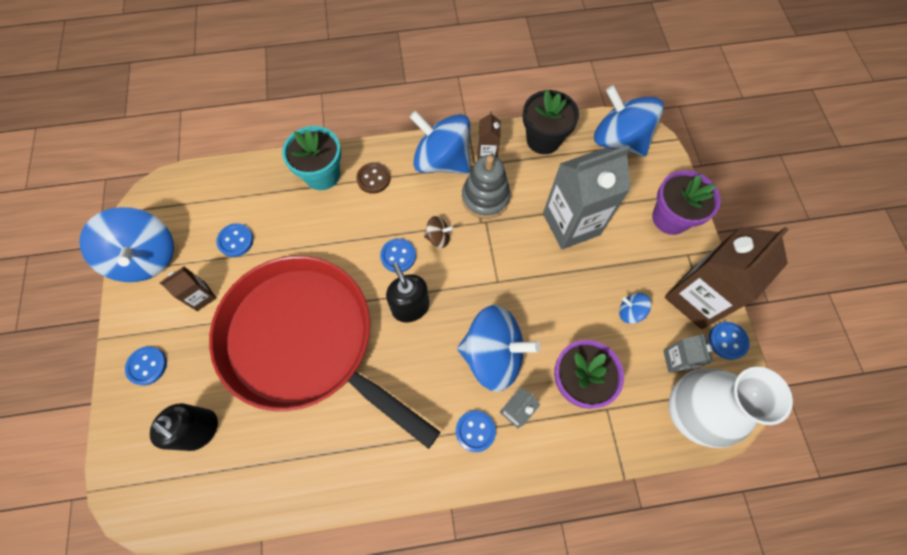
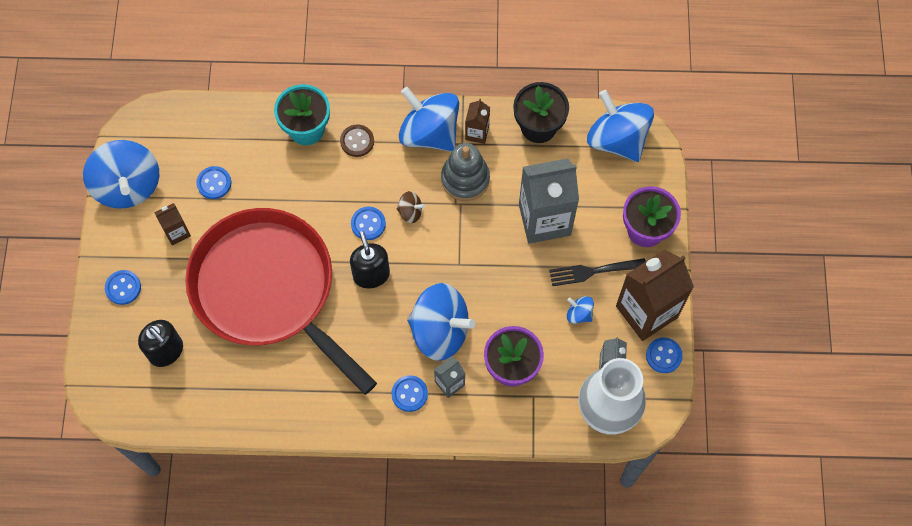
camera: 10 degrees right, 0 degrees up
none -> black fork [549,258,646,286]

